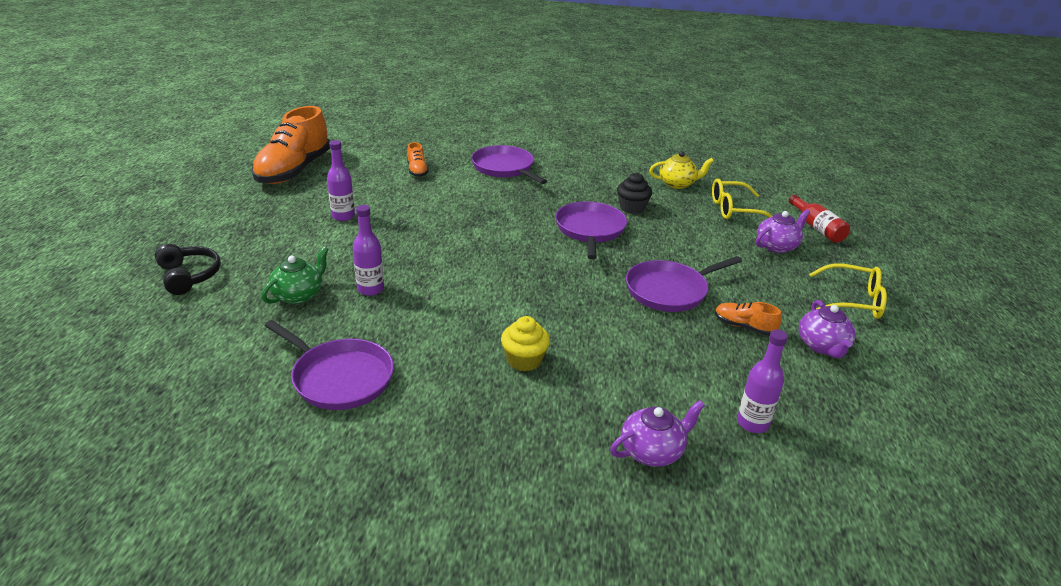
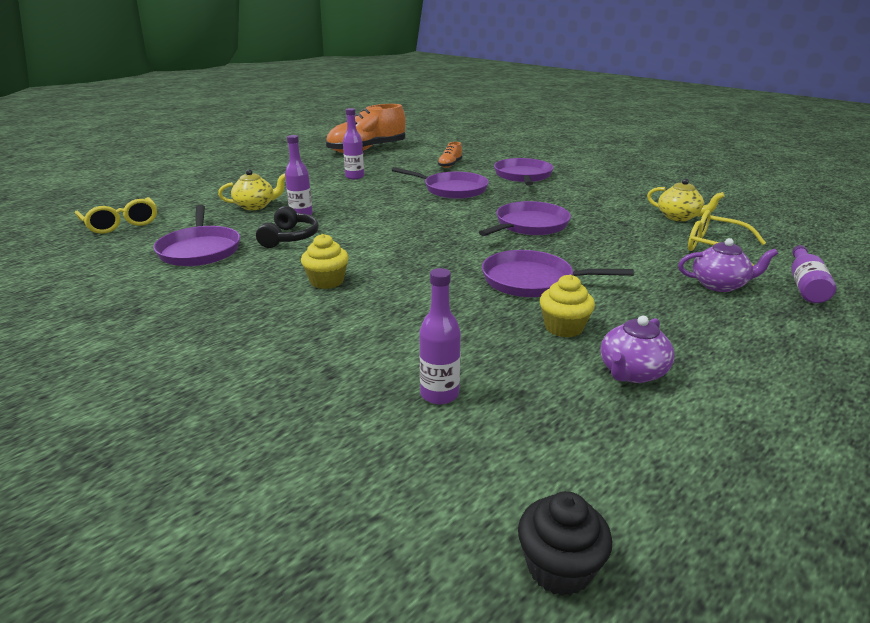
camera: 40 degrees right, 5 degrees down
black headphones [155,244,221,295] -> black headphones moved to [256,206,319,248]
green teapot [261,246,329,304] -> yellow teapot [218,169,285,210]
purple teapot [610,400,705,467] -> none
black cupcake [617,173,652,214] -> black cupcake moved to [518,491,612,596]
orange shoe [715,302,782,336] -> yellow cupcake [540,275,595,338]
red bottle [789,195,850,243] -> purple bottle [791,245,836,303]
yellow glasses [809,263,887,319] -> yellow glasses moved to [75,197,157,234]
none -> purple pan [392,167,489,199]

